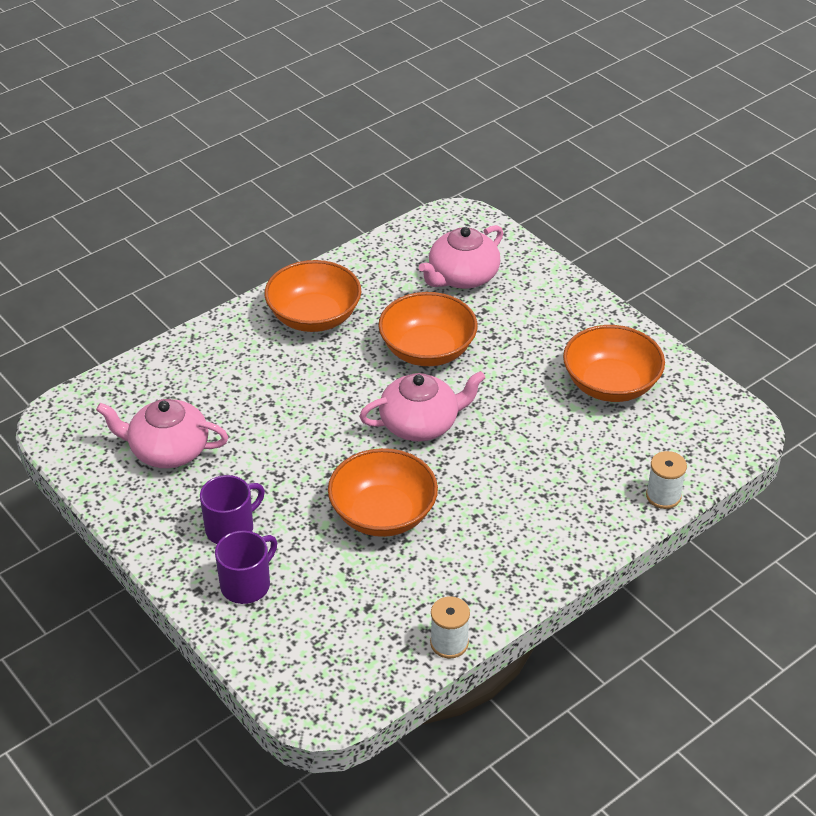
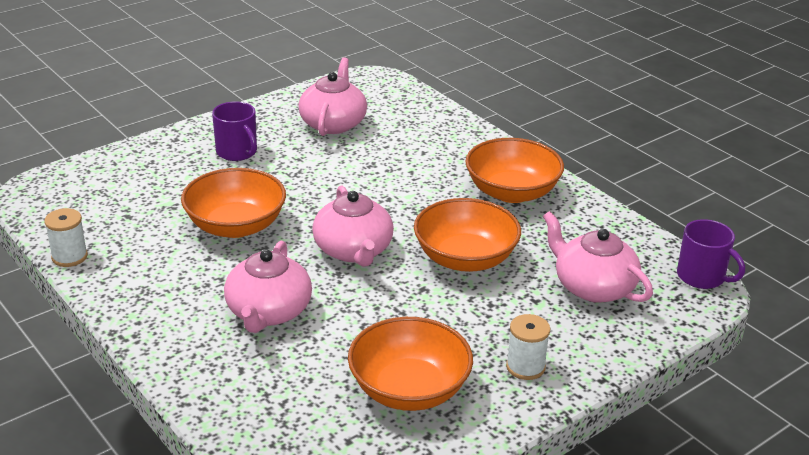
camera: 90 degrees right, 10 degrees down
purple mug [215,530,277,604] -> purple mug moved to [677,219,745,289]
white spool [646,451,687,509] -> white spool moved to [506,314,550,380]
none -> pink teapot [224,241,312,333]

